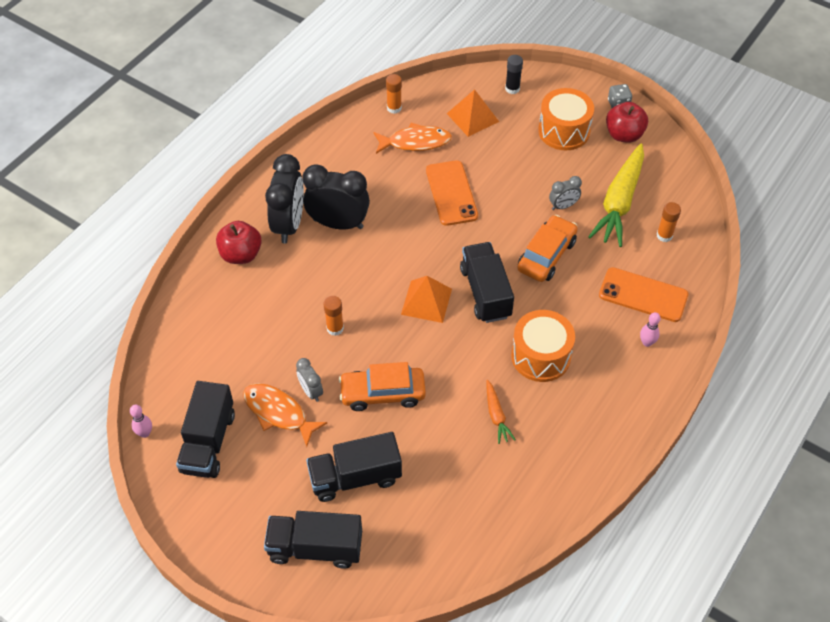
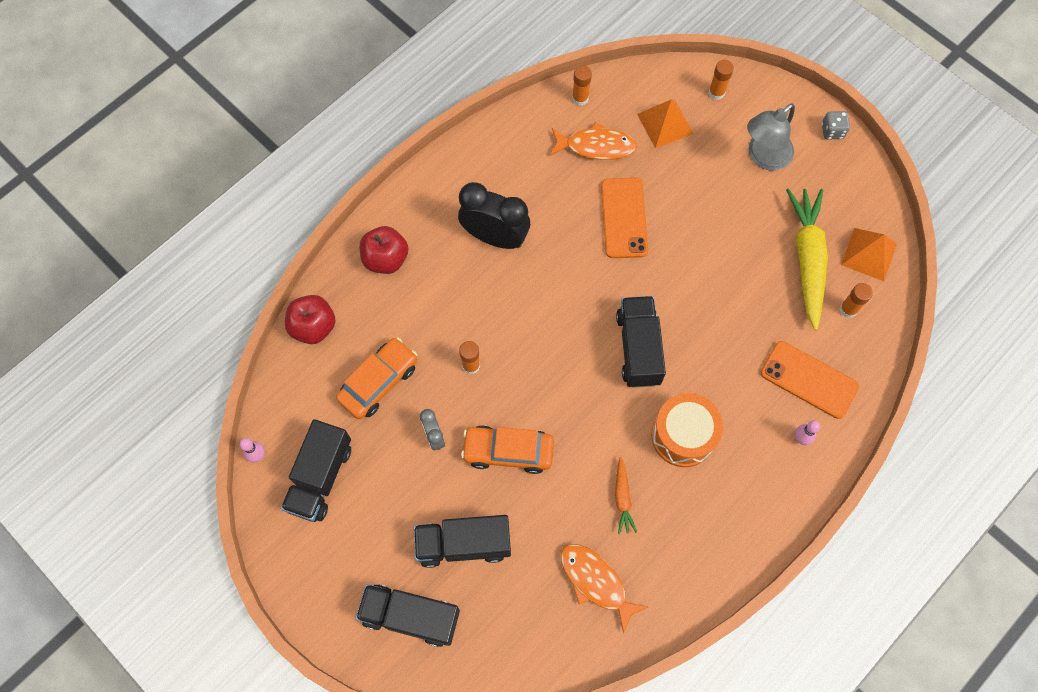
camera: 10 degrees right, 15 degrees up
orange fish [243,383,328,447] -> orange fish moved to [561,544,648,634]
black clock [265,154,304,243] -> none
orange pyramid [401,276,452,323] -> orange pyramid moved to [841,228,897,281]
black glue stick [505,55,523,94] -> orange glue stick [708,60,734,100]
orange car [518,215,578,282] -> orange car moved to [336,337,418,419]
orange drum [538,88,594,150] -> grey lamp [747,103,795,171]
grey clock [549,176,582,210] -> none
yellow carrot [588,143,644,247] -> yellow carrot turned 150 degrees clockwise [786,188,828,330]
red apple [606,102,648,143] -> red apple moved to [285,295,335,344]

